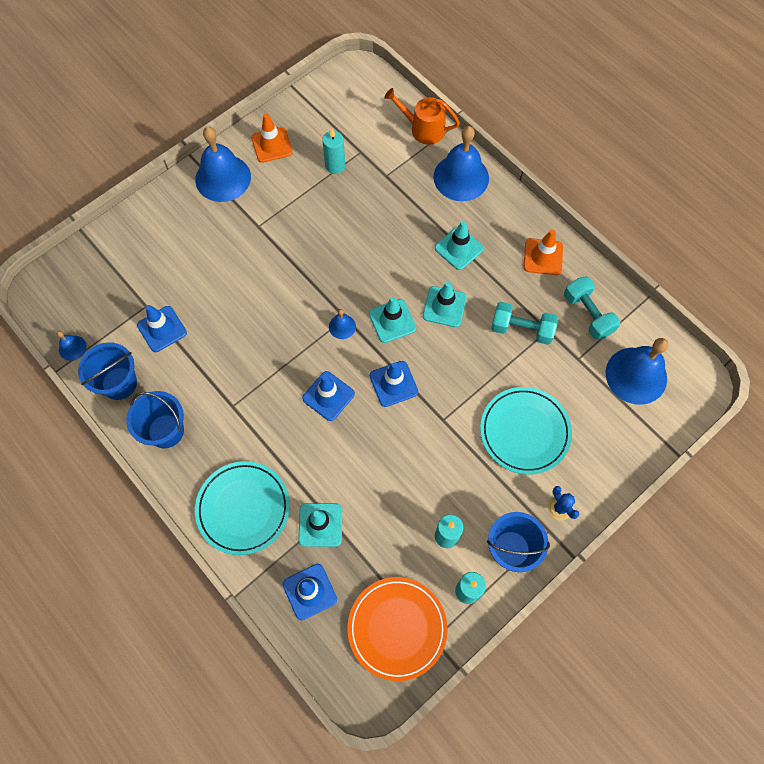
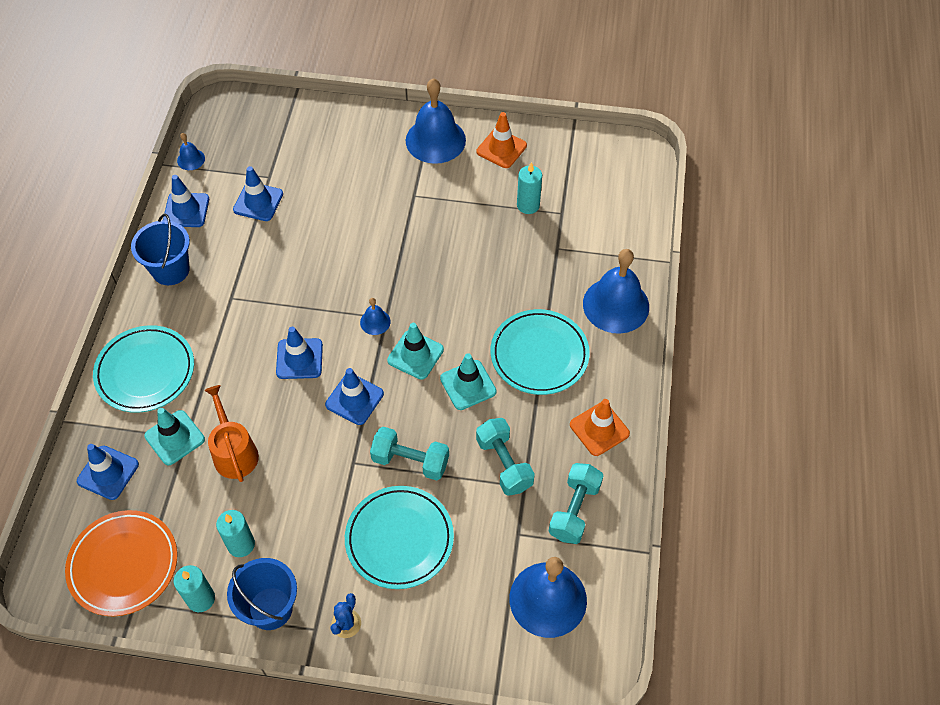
camera: 50 degrees right, 10 degrees down
blue bucket [78,342,137,400] -> blue traffic cone [163,175,209,227]
orange watering can [384,88,460,145] -> orange watering can moved to [204,385,259,482]
turquoise traffic cone [435,221,484,270] -> turquoise plate [491,309,590,395]
none -> turquoise dumbbell [370,427,449,480]

